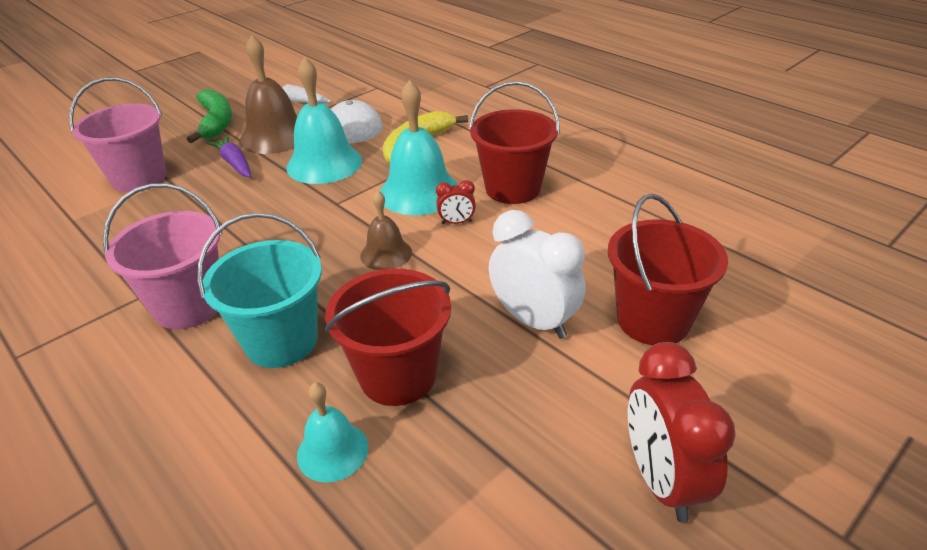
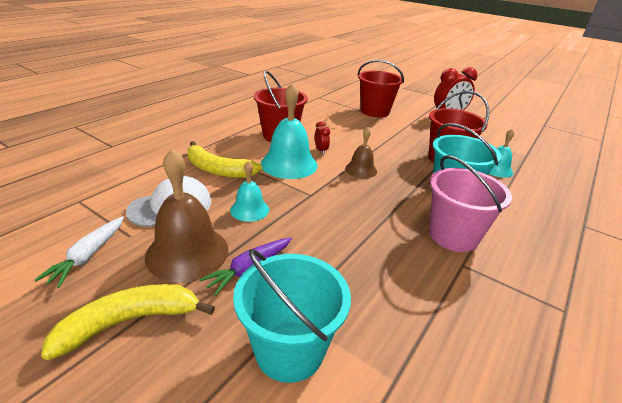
camera: 105 degrees left, 5 degrees down
pink bucket [69,77,166,192] -> turquoise bucket [233,249,351,383]
green banana [187,89,232,143] -> yellow banana [41,284,215,360]
turquoise bell [286,57,362,184] -> turquoise bell [230,161,269,222], size x0.56
white clock [489,210,585,339] -> none

